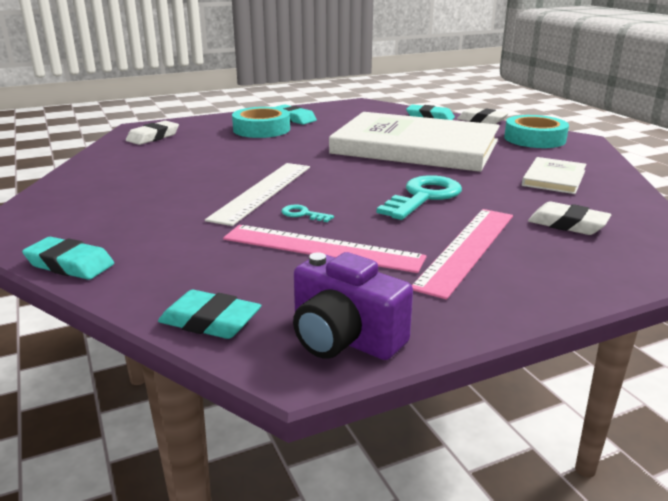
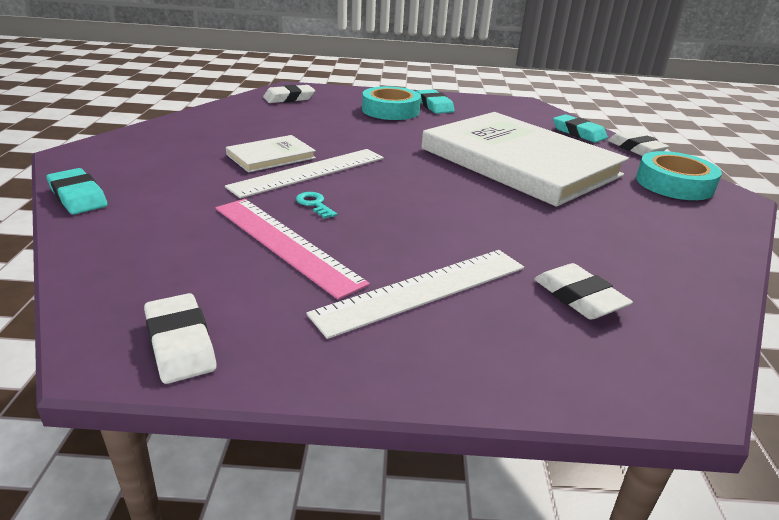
camera: 25 degrees right, 5 degrees up
turquoise eraser [158,290,262,339] -> none
purple camera [293,252,413,360] -> white eraser [144,293,217,384]
turquoise key [377,175,462,220] -> none
pink ruler [412,209,513,300] -> white ruler [306,250,524,339]
white book [522,157,586,194] -> white book moved to [226,135,316,173]

